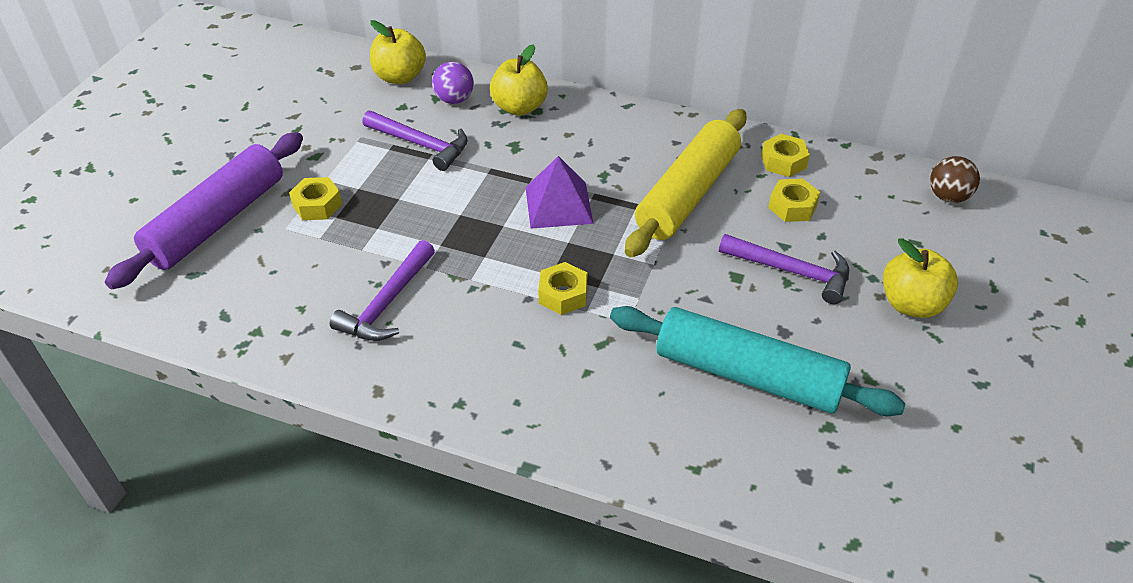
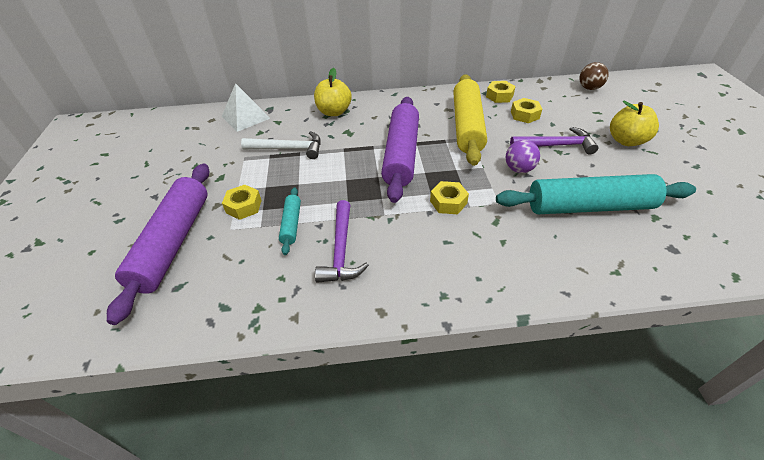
camera: 25 degrees left, 0 degrees up
purple hammer [362,110,468,171] -> white hammer [241,131,321,159]
yellow apple [370,20,426,84] -> white pyramid [222,83,270,132]
purple ball [432,62,474,104] -> purple ball moved to [506,140,540,173]
purple pyramid [525,156,593,229] -> purple rolling pin [381,97,419,203]
none -> turquoise rolling pin [279,187,301,255]

